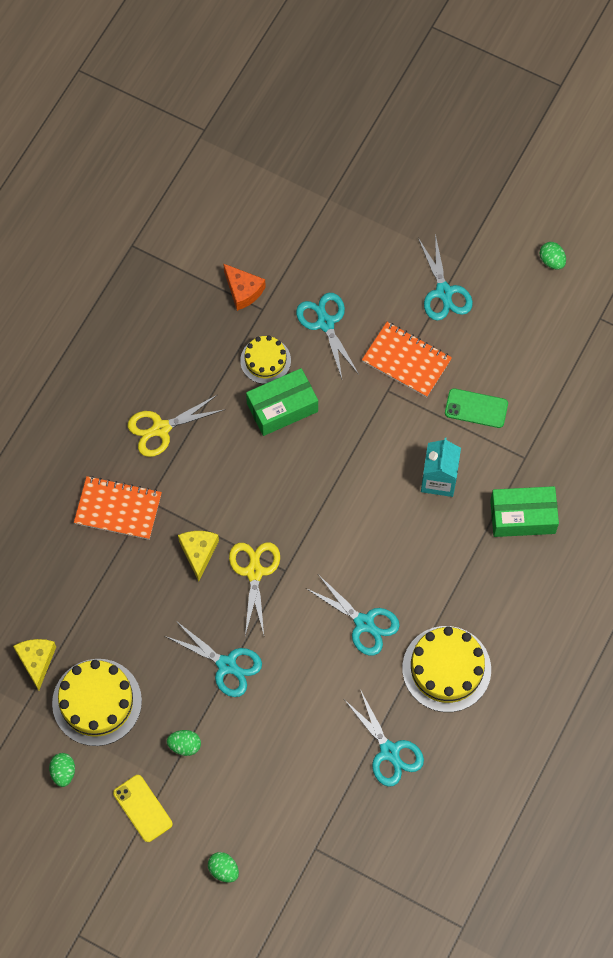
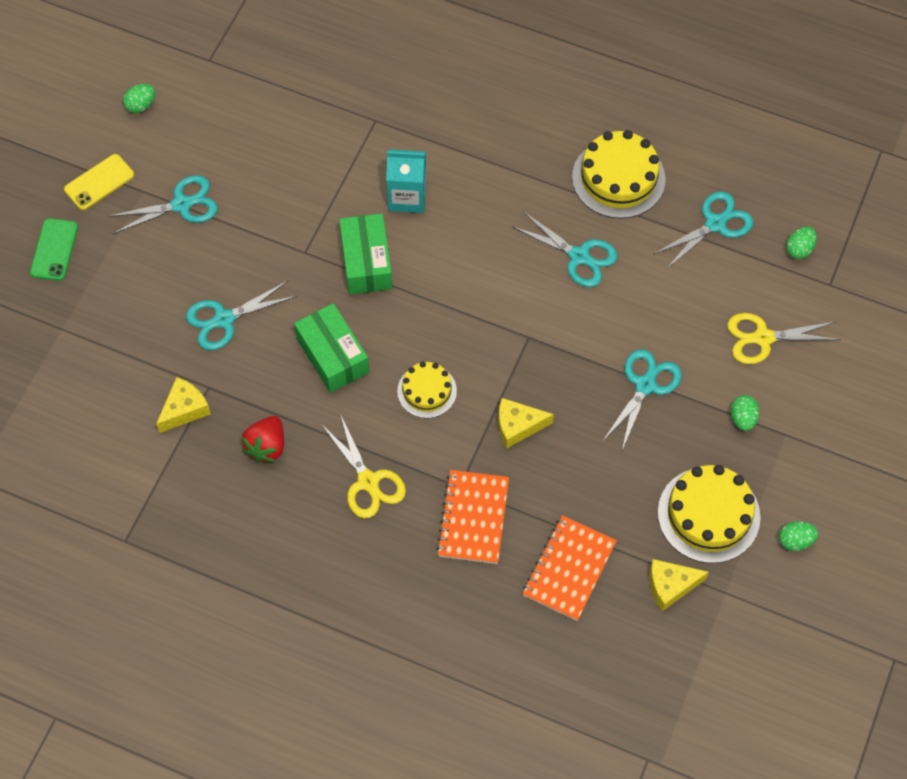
camera: 95 degrees left, 5 degrees down
yellow phone [113,775,173,842] -> yellow phone moved to [64,154,134,210]
green egg [208,852,239,883] -> green egg moved to [786,227,817,259]
orange cheese [223,263,266,311] -> yellow cheese [156,377,211,433]
yellow scissors [229,542,280,636] -> yellow scissors moved to [727,313,841,364]
yellow cake [240,335,291,384] -> yellow cake moved to [397,361,457,418]
turquoise scissors [306,575,400,656] -> turquoise scissors turned 90 degrees clockwise [513,211,617,287]
orange notebook [362,322,452,398] -> orange notebook moved to [523,515,617,621]
green phone [445,388,508,428] -> green phone moved to [30,218,78,281]
green box [490,486,559,537] -> green box moved to [339,213,393,294]
none -> red strawberry [242,416,284,463]

